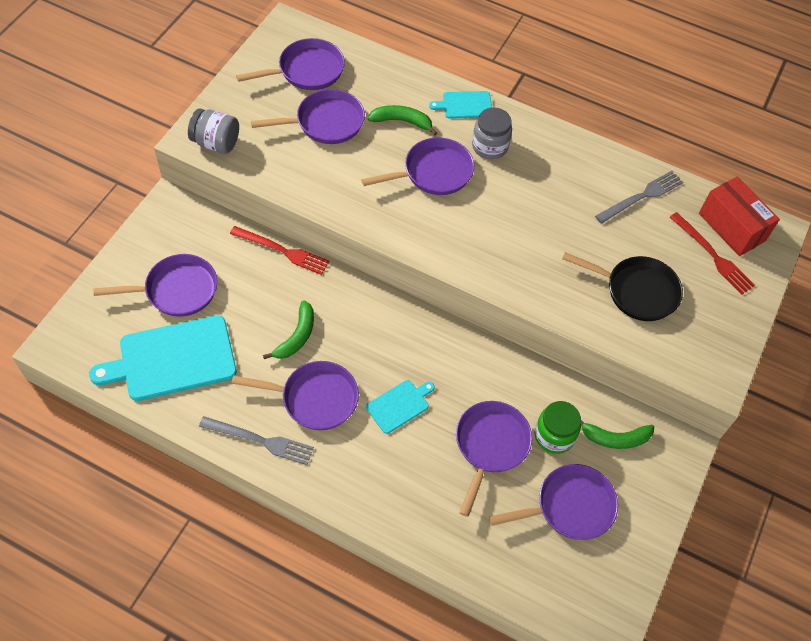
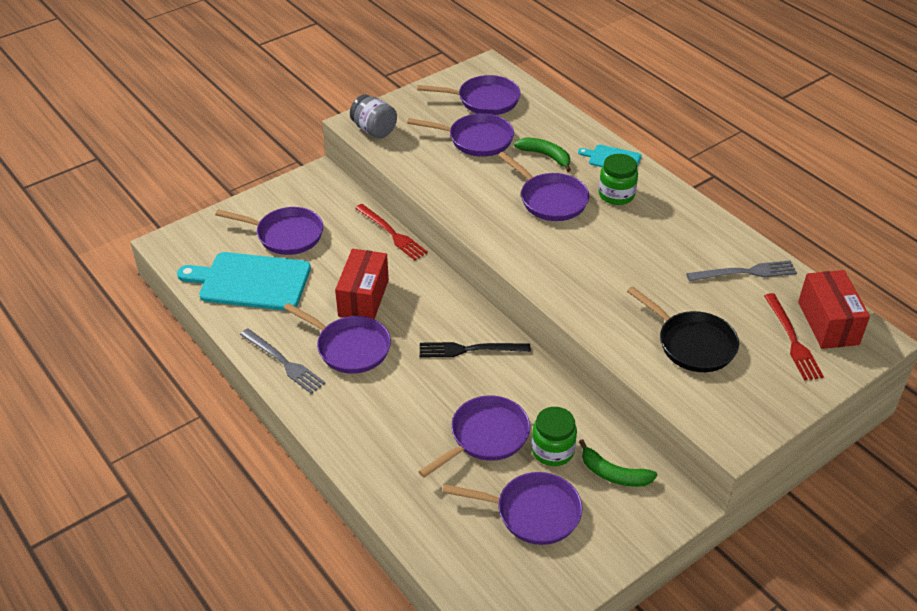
camera: 30 degrees right, 15 degrees down
green banana [263,300,314,359] -> red box [335,249,389,319]
purple pan [361,137,474,195] -> purple pan turned 45 degrees clockwise [498,152,589,221]
turquoise cutting board [366,380,434,434] -> none
grey jar [472,107,512,159] -> green jar [599,154,638,205]
none -> black fork [420,342,531,358]

